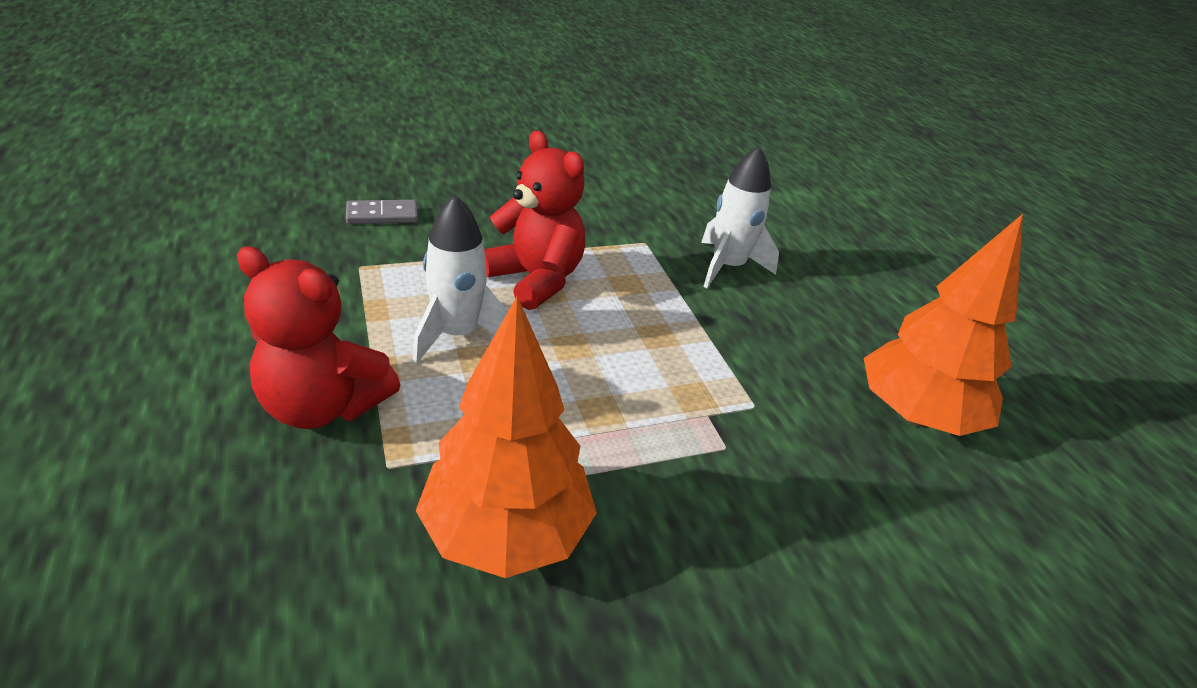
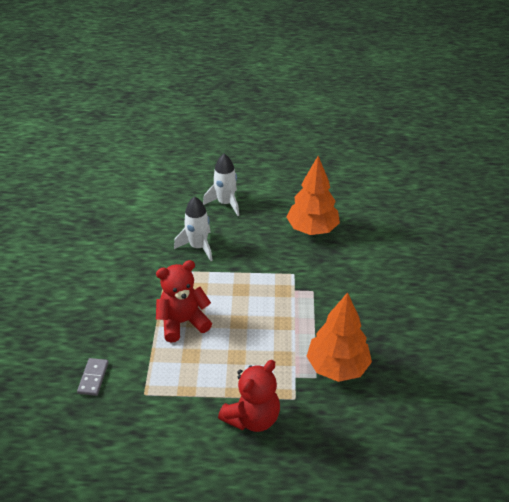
camera: 65 degrees left, 5 degrees up
white rocket [413,195,508,364] -> white rocket moved to [203,154,239,216]

